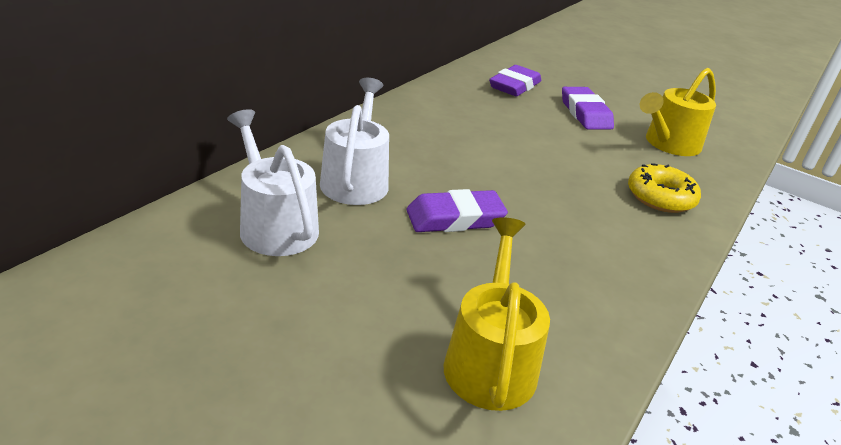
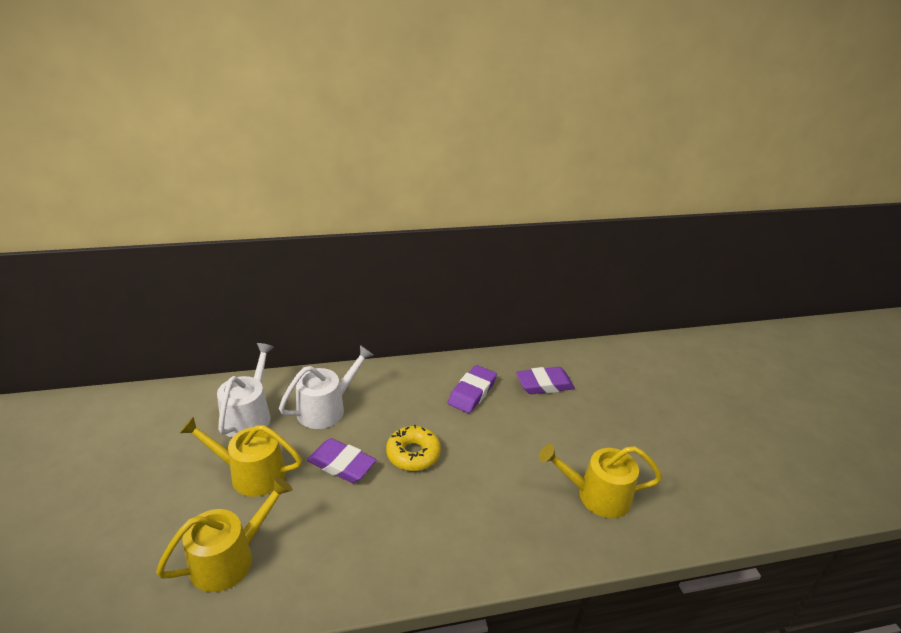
camera: 45 degrees right, 0 degrees up
purple eraser [562,87,614,129] -> purple eraser moved to [448,365,497,413]
yellow donut [628,163,701,213] -> yellow donut moved to [386,425,441,471]
none -> yellow watering can [180,417,302,497]

